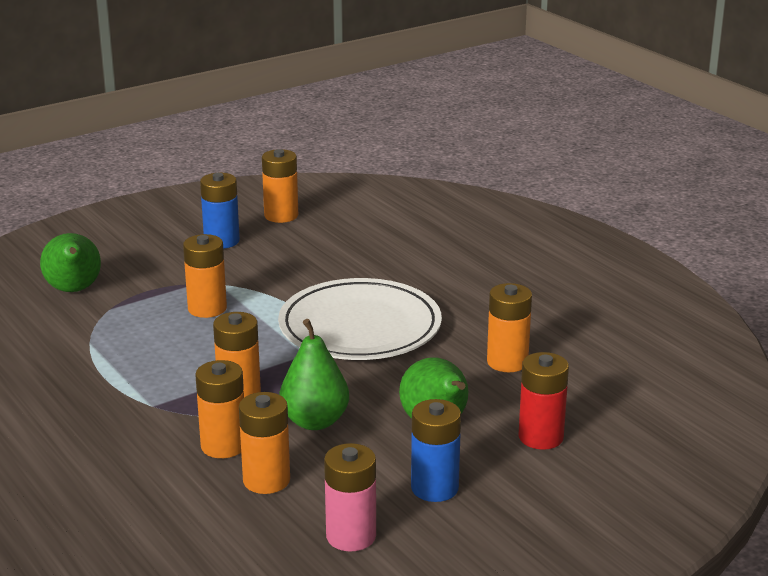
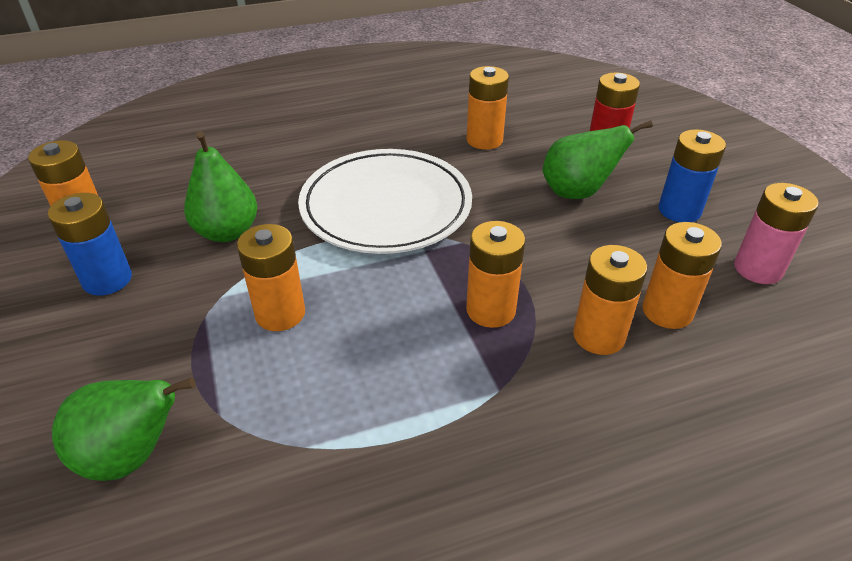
camera: 75 degrees left, 15 degrees up
green pear [280,319,349,430] -> green pear moved to [184,131,257,242]

